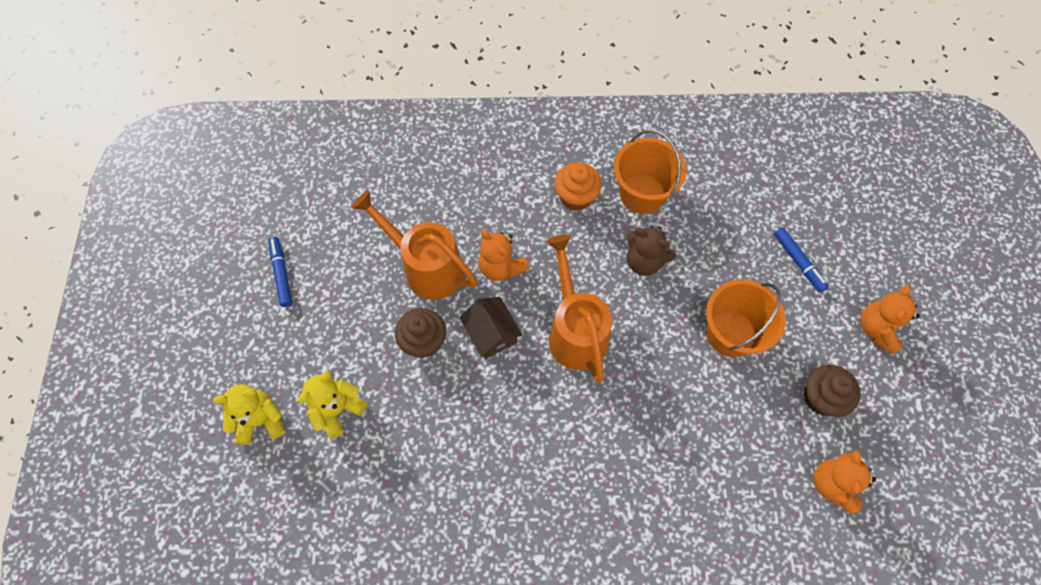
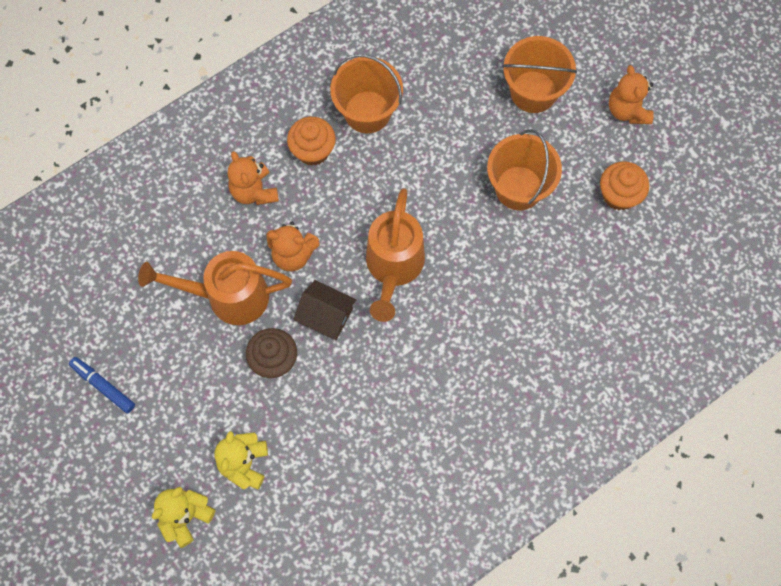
camera: 35 degrees left, 5 degrees up
orange watering can [546,235,612,383] -> orange watering can turned 120 degrees counterclockwise [366,188,425,322]
brown teddy bear [627,226,676,276] -> none
blue marker [774,227,829,292] -> orange bucket [502,36,577,113]
brown cupcake [804,365,861,417] -> orange cupcake [600,161,649,210]
orange teddy bear [814,450,876,513] -> orange teddy bear moved to [228,151,279,205]

